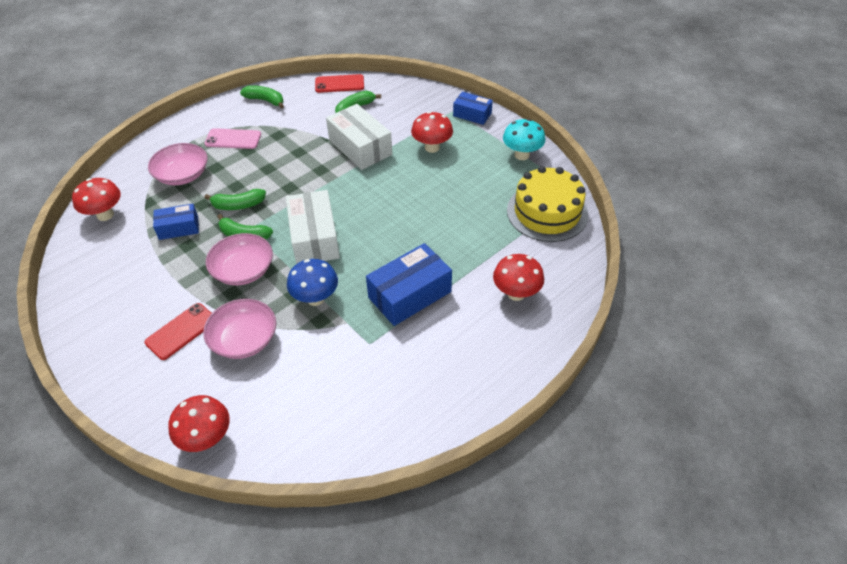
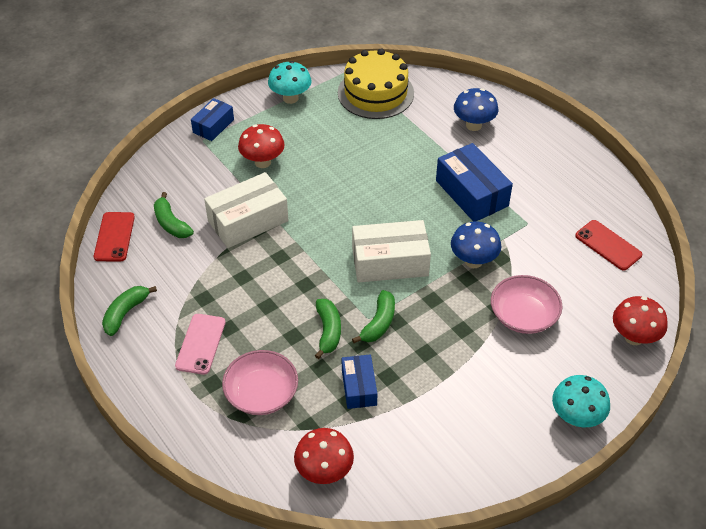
camera: 85 degrees left, 0 degrees up
red phone [145,303,212,360] -> red phone moved to [575,220,642,271]
pink bowl [206,233,273,285] -> none
red mushroom [493,254,544,301] -> blue mushroom [454,88,498,131]
none -> turquoise mushroom [552,375,610,427]

